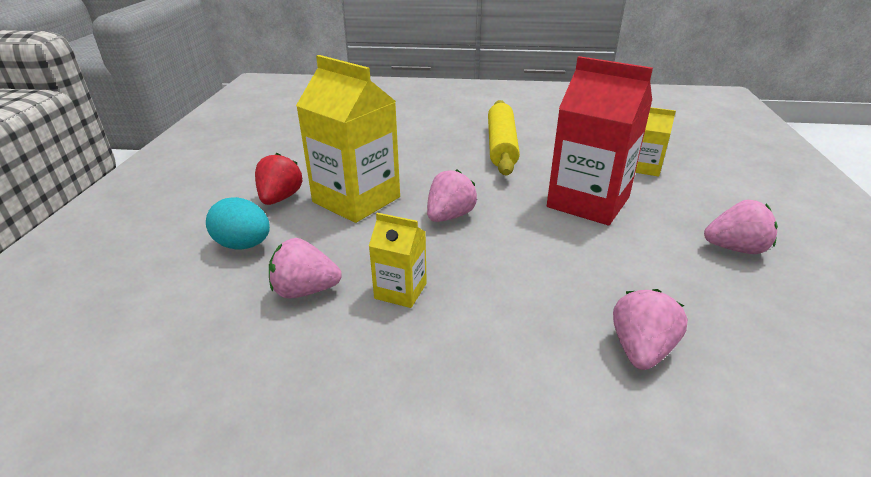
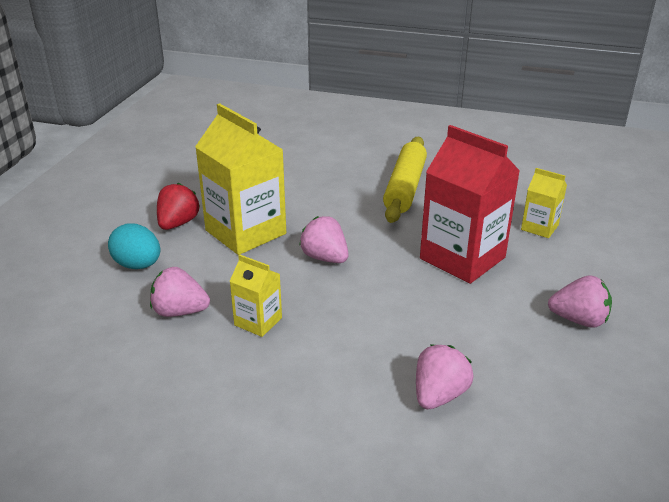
camera: 10 degrees right, 0 degrees up
pink strawberry [427,169,477,222] -> pink strawberry turned 90 degrees counterclockwise [299,216,349,263]

